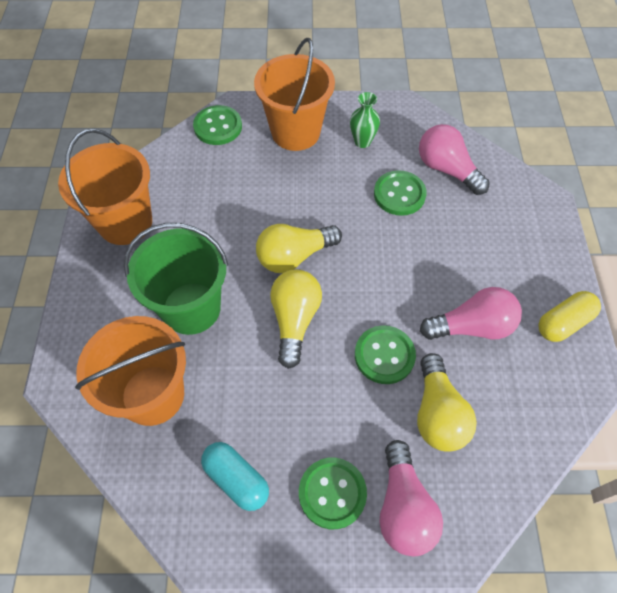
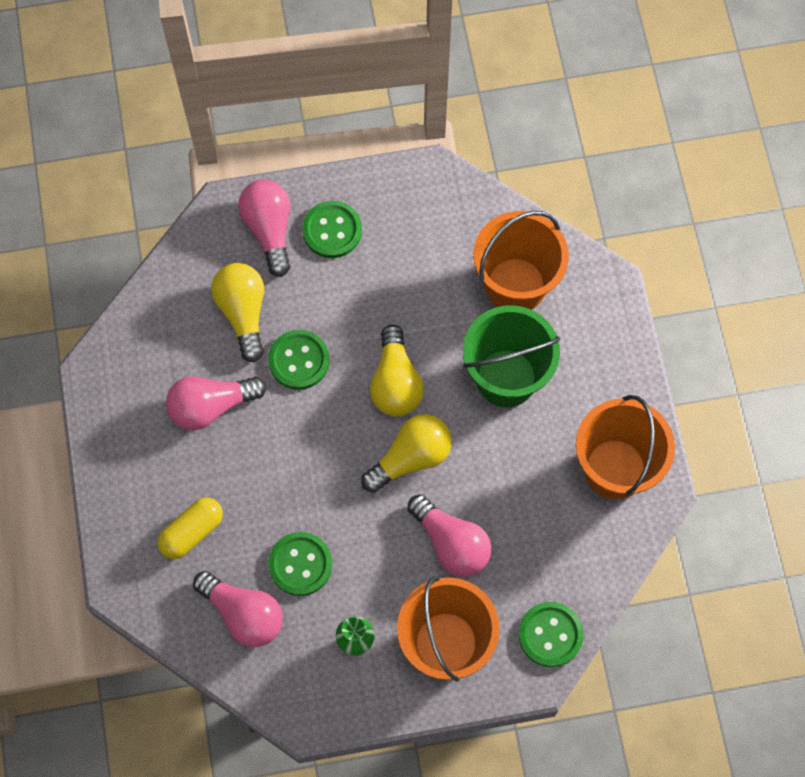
camera: 170 degrees right, 10 degrees up
turquoise capsule [201,442,269,511] -> none
yellow capsule [539,291,601,342] -> yellow capsule moved to [157,497,223,559]
none -> pink light bulb [407,494,492,577]

